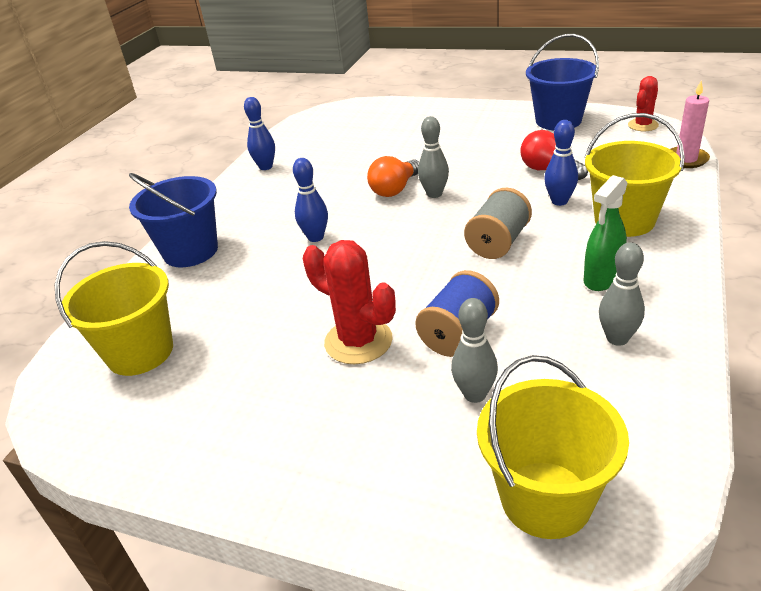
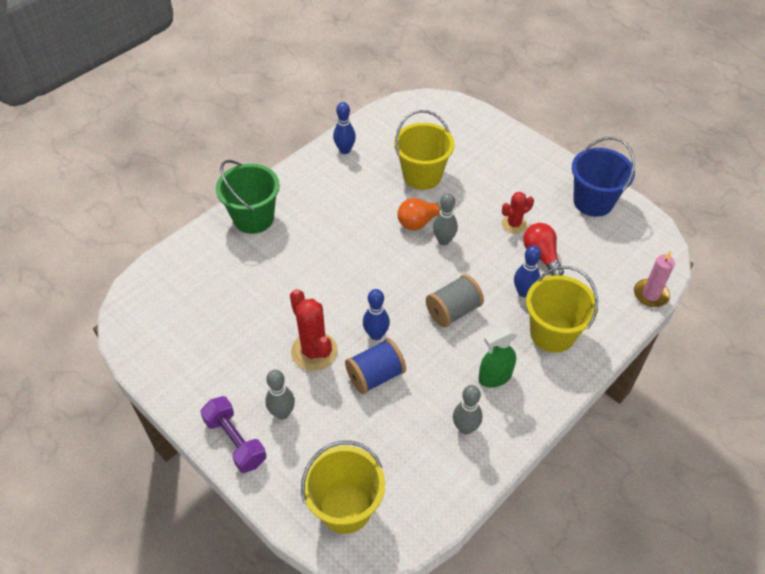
camera: 20 degrees right, 15 degrees up
yellow bucket [55,241,173,376] -> yellow bucket moved to [394,110,455,190]
blue bucket [129,173,218,267] -> green bucket [216,160,280,234]
blue bowling pin [293,158,328,242] -> blue bowling pin moved to [363,289,390,340]
grey bowling pin [451,298,498,403] -> grey bowling pin moved to [265,370,295,419]
red cactus [628,76,659,131] -> red cactus moved to [502,192,534,234]
none -> purple dumbbell [200,396,266,473]

